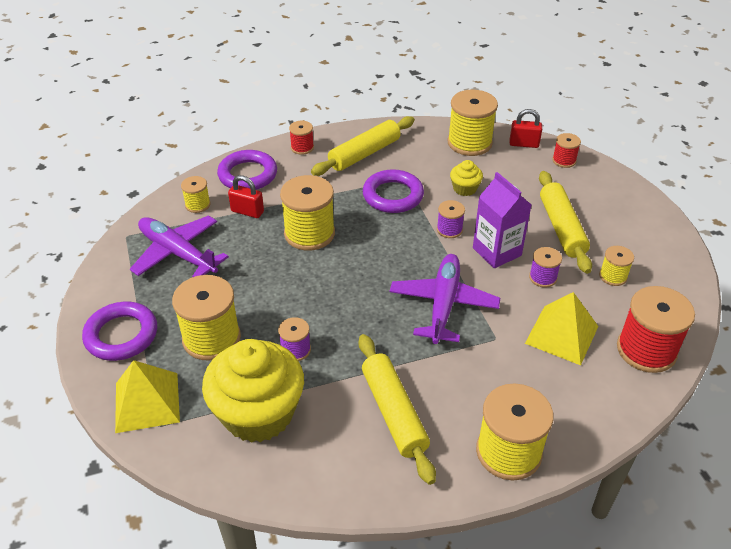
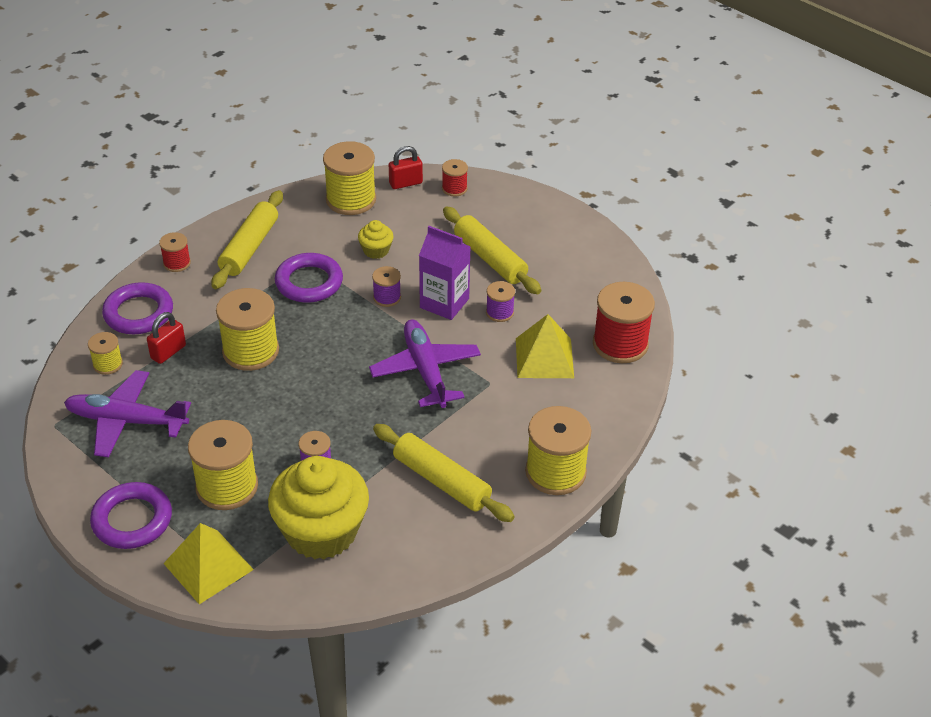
camera: 30 degrees left, 0 degrees up
red padlock [228,175,264,218] -> red padlock turned 45 degrees counterclockwise [147,312,186,364]
yellow spool [599,246,634,286] -> none

